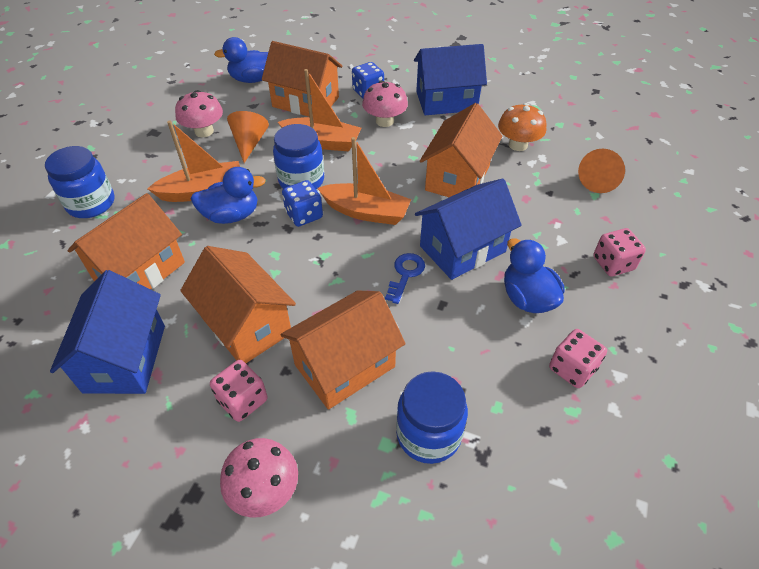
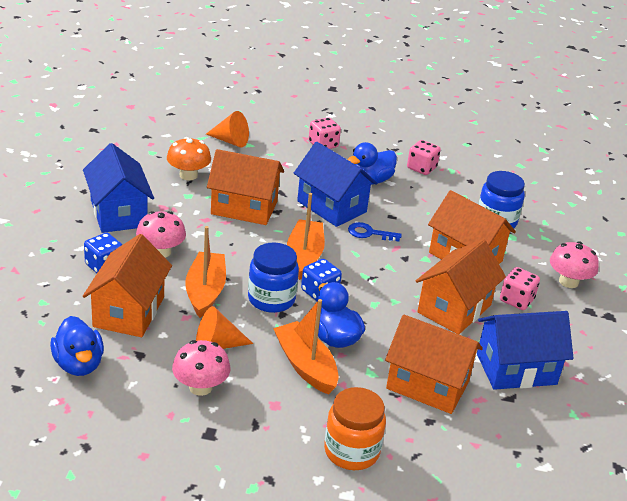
camera: 105 degrees left, 15 degrees down
blue jar [45,146,115,218] -> orange jar [324,387,386,470]

